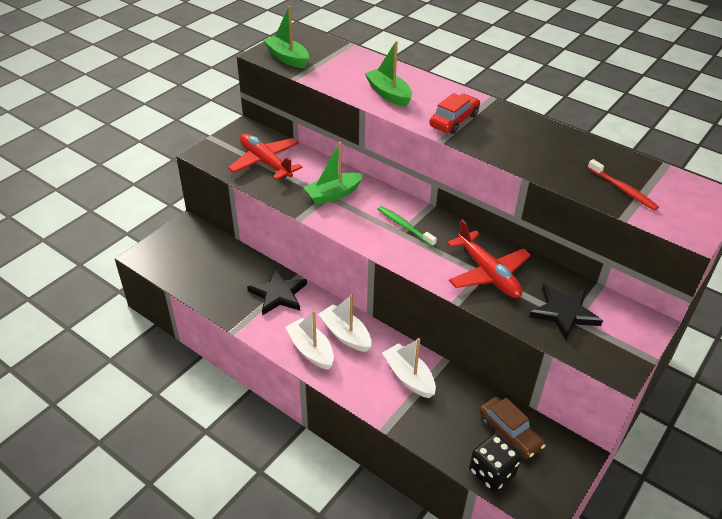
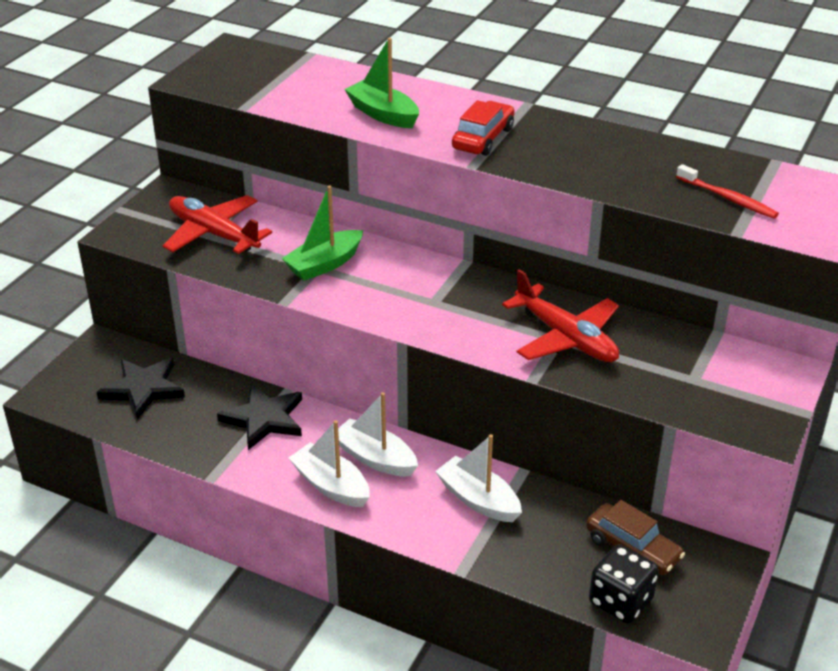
camera: 10 degrees left, 5 degrees down
green boat [263,6,309,68] -> none
green toothbrush [378,206,437,247] -> none
black star [529,284,603,340] -> black star moved to [97,358,185,419]

